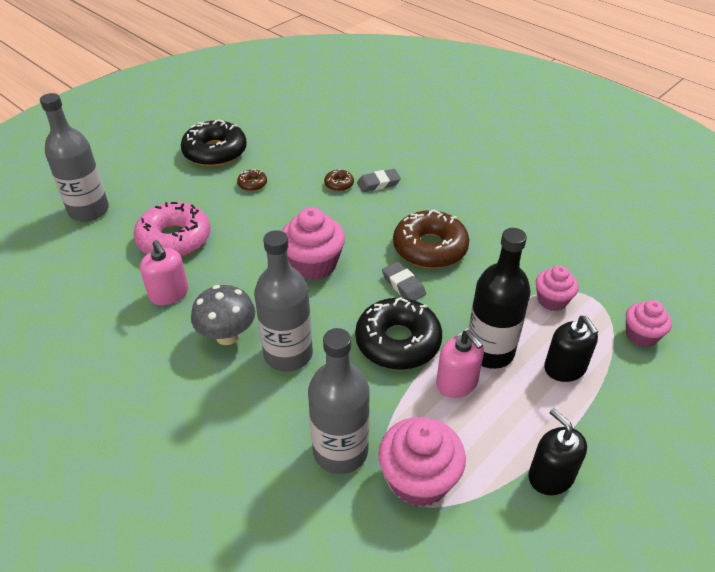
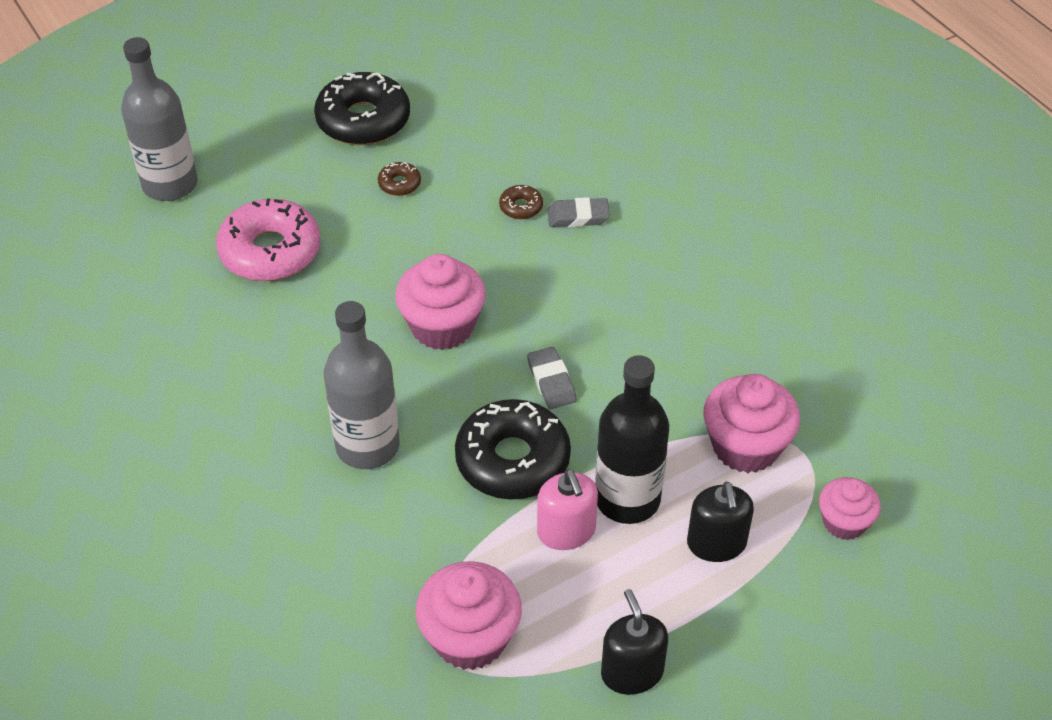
camera: 15 degrees right, 5 degrees up
pink soap dispenser [140,240,188,305] -> none
grey mushroom [191,285,255,345] -> none
grey bottle [308,328,370,474] -> none
brown donut [393,210,469,268] -> none
pink cupcake [536,266,579,311] -> pink cupcake [703,374,800,473], size x1.62

